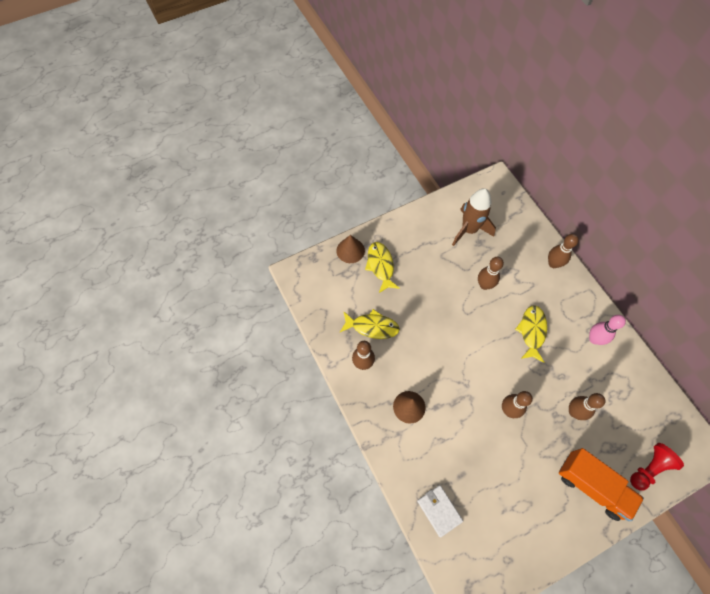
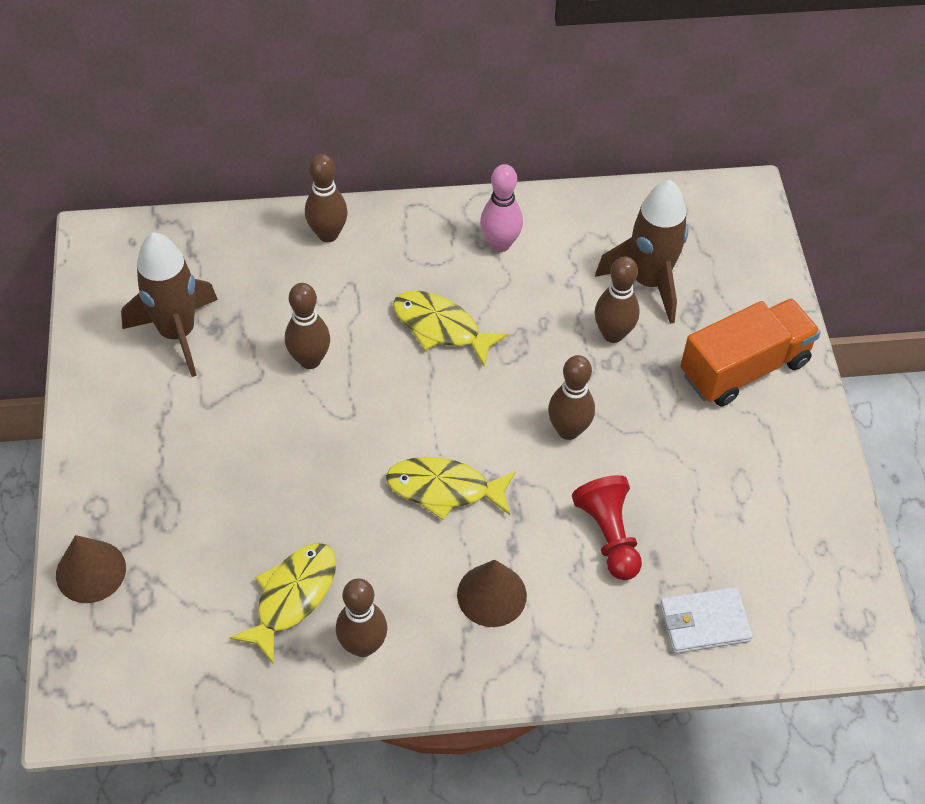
camera: 70 degrees left, 10 degrees down
yellow fish [365,242,400,293] -> yellow fish moved to [386,457,516,520]
red pawn [630,443,684,490] -> red pawn moved to [572,475,642,580]
none -> brown rocket [595,180,688,324]

